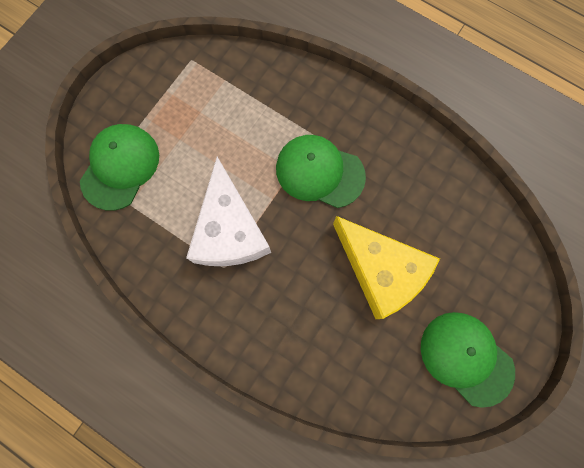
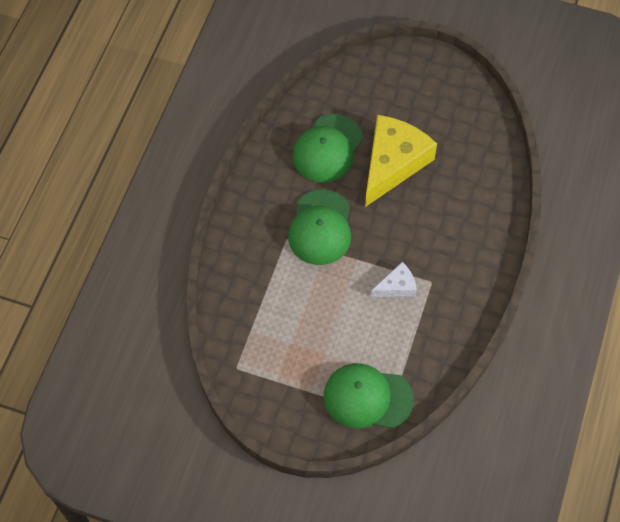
camera: 105 degrees left, 15 degrees down
white cheese [186,157,271,266] -> white cheese [371,262,417,297], size x0.47
green cap [421,312,515,408] -> green cap moved to [292,114,363,183]

